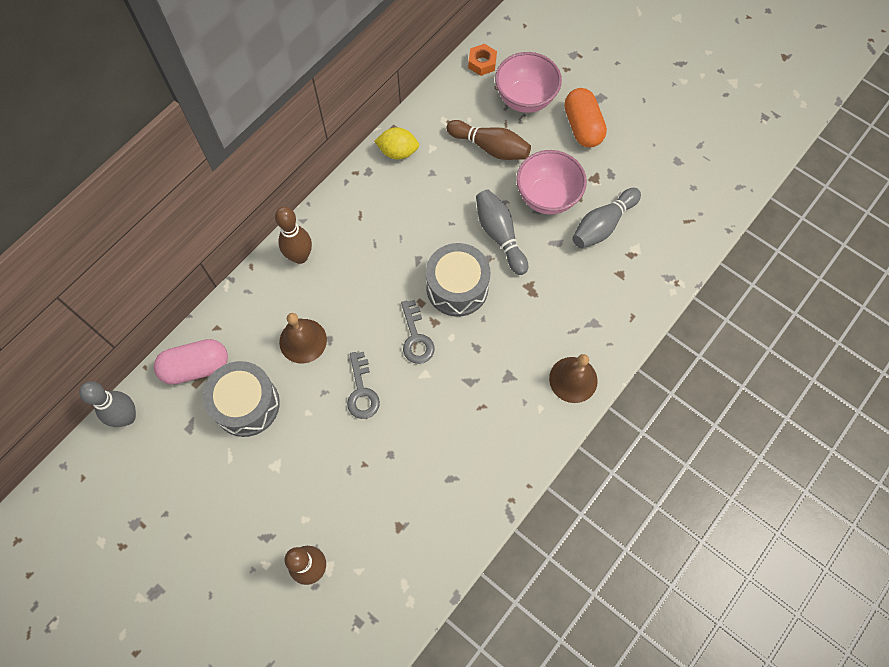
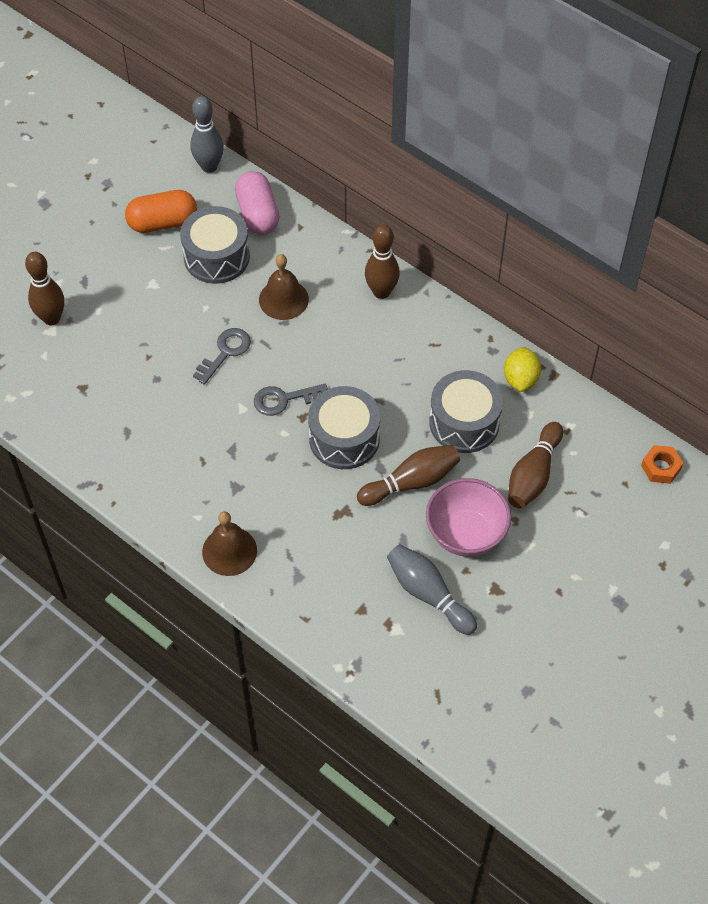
camera: 90 degrees right, 10 degrees down
grey key [347,352,380,419] -> grey key turned 135 degrees clockwise [193,328,251,385]
grey bowling pin [476,189,528,275] -> brown bowling pin [357,445,460,506]
pink bowl [495,52,562,113] -> none
orange capsule [564,88,607,148] -> orange capsule moved to [125,190,197,233]
none -> grey drum [429,370,503,453]

